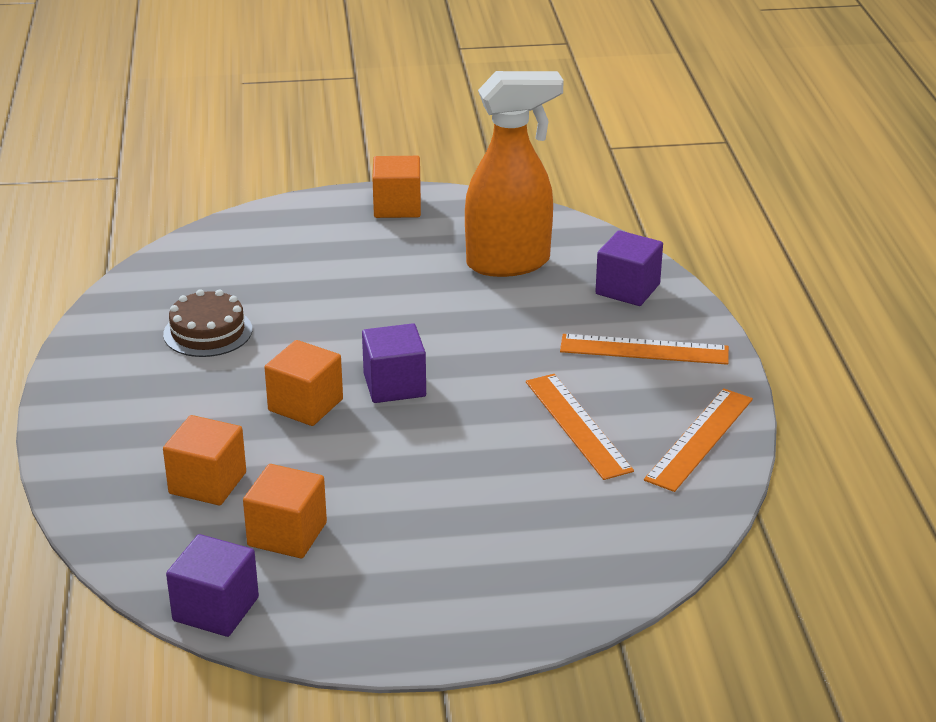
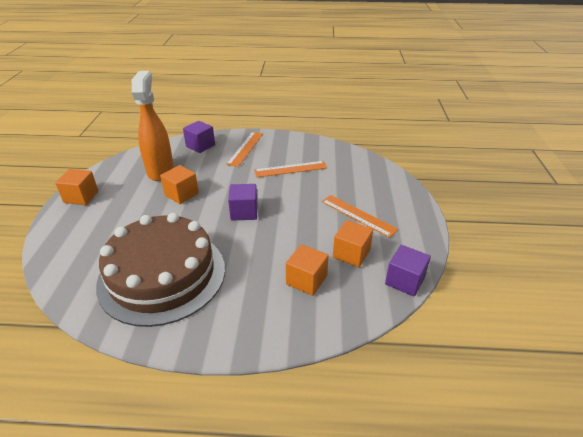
camera: 80 degrees left, 5 degrees up
brown cake [163,289,252,357] -> brown cake [96,213,225,327], size x2.39
orange cube [264,340,343,426] -> orange cube moved to [160,165,199,204]
orange ruler [644,388,753,492] -> orange ruler moved to [322,195,398,238]

